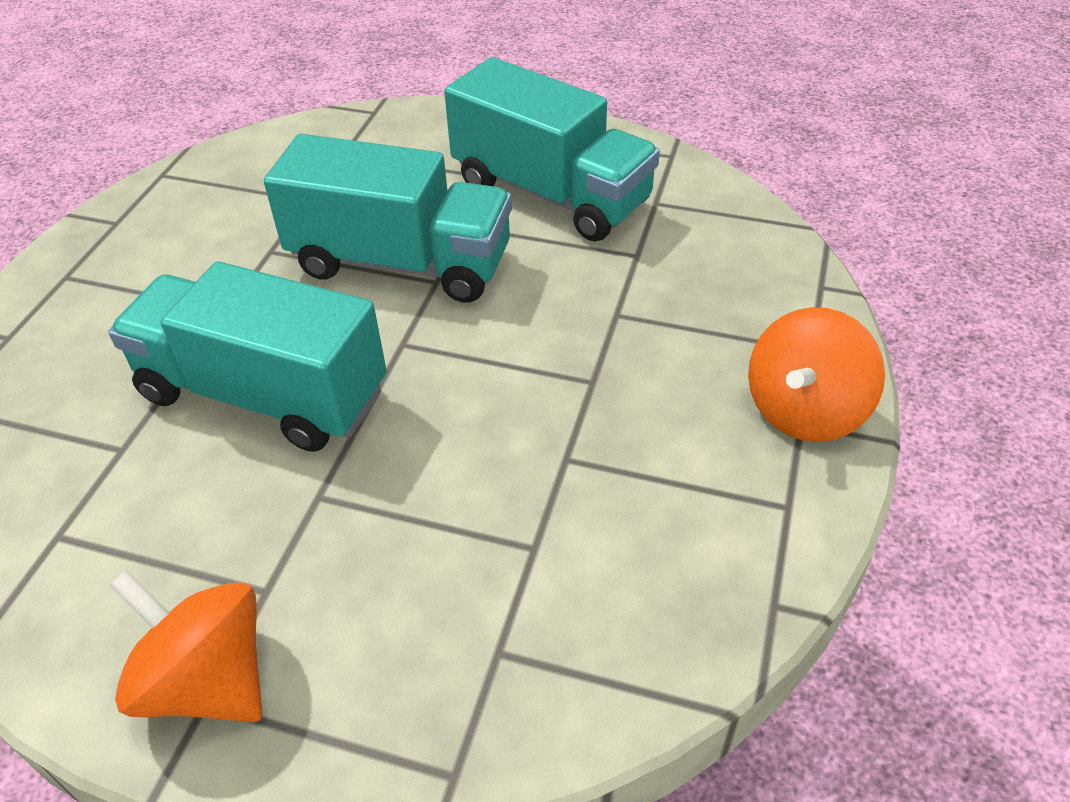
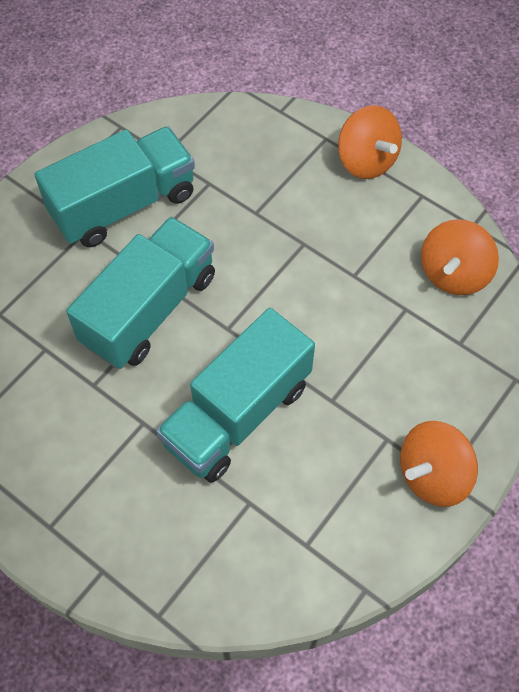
camera: 70 degrees left, 15 degrees up
none -> orange spinning top [421,219,499,295]

